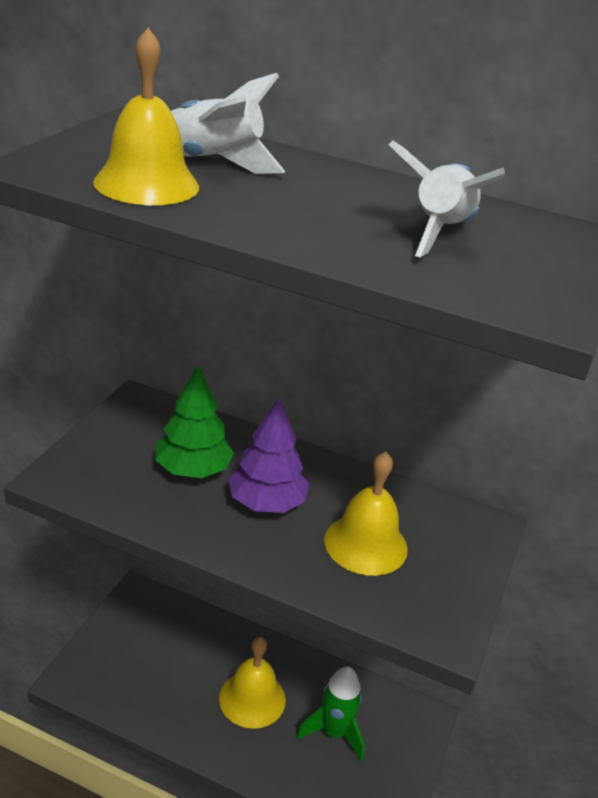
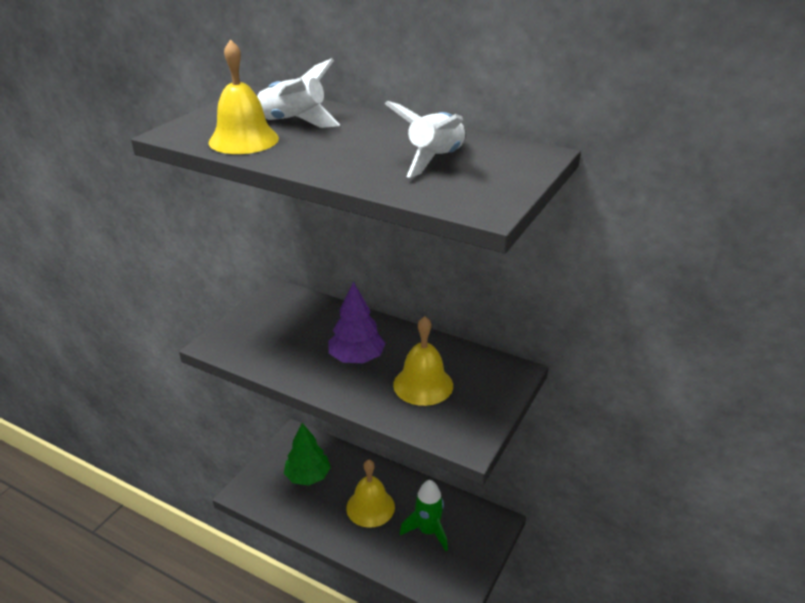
camera: 10 degrees right, 0 degrees up
green tree [155,365,234,478] -> green tree moved to [284,423,331,486]

